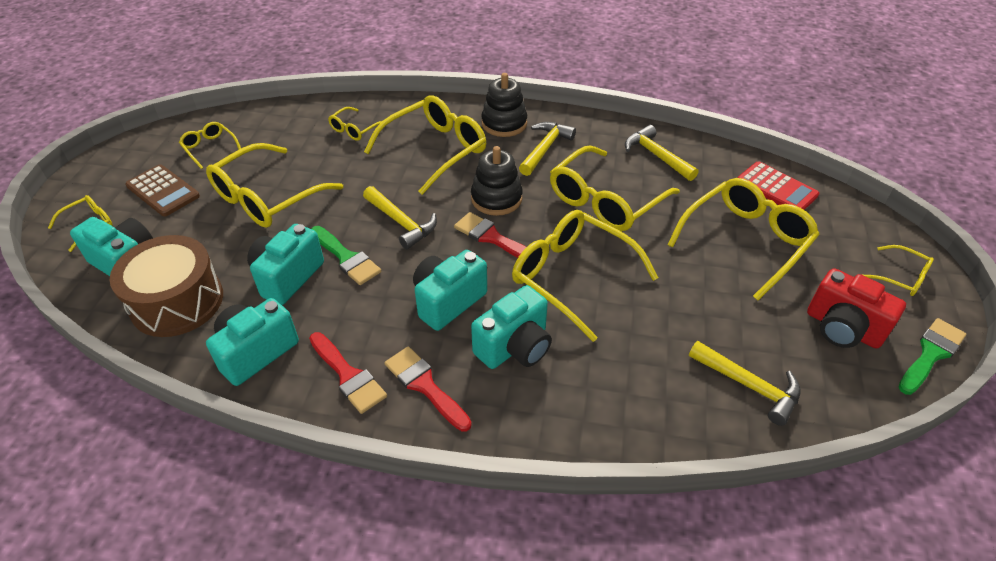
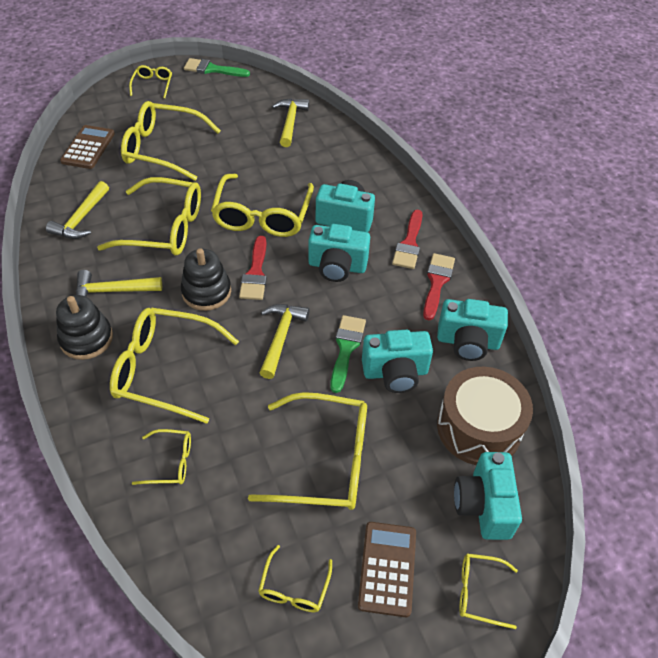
camera: 125 degrees left, 5 degrees up
red calculator [737,161,819,210] -> brown calculator [60,125,115,169]
red camera [807,268,906,349] -> none

